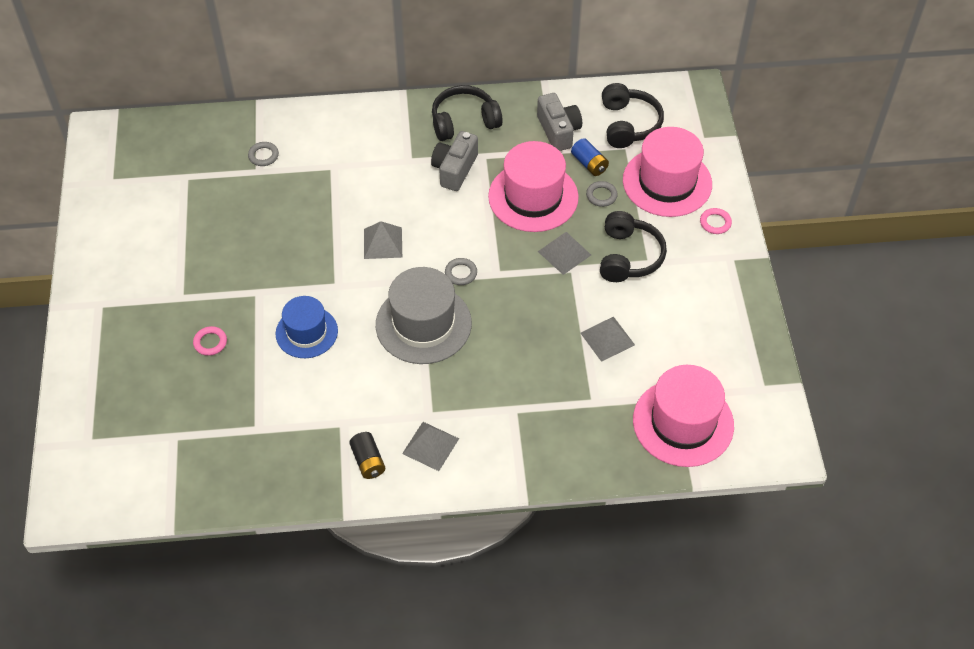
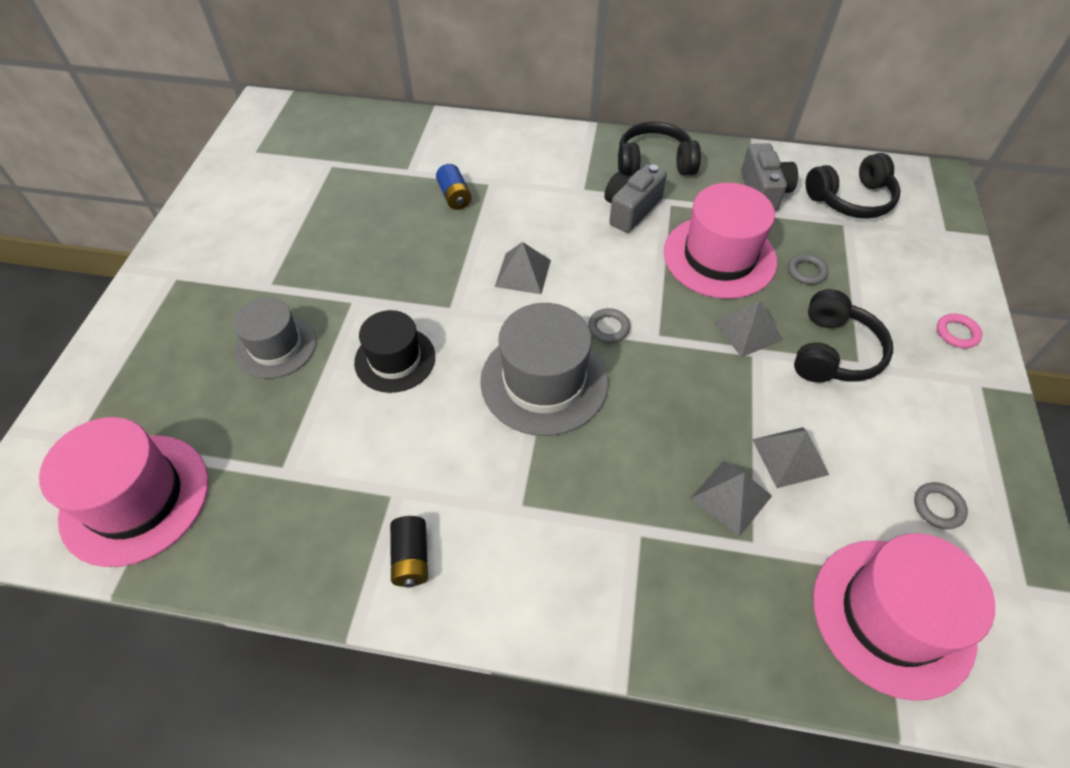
camera: 15 degrees right, 0 degrees up
pink ring [193,326,227,356] -> grey hat [233,297,316,379]
grey ring [248,142,279,166] -> grey ring moved to [914,482,968,529]
blue hat [276,296,338,358] -> black hat [354,310,435,393]
grey pyramid [402,422,459,471] -> grey pyramid moved to [690,461,772,537]
blue battery [571,138,609,176] -> blue battery moved to [436,164,472,210]
black headphones [602,83,664,148] -> black headphones turned 60 degrees clockwise [806,153,901,219]
pink hat [623,127,712,217] -> pink hat moved to [39,417,209,567]

